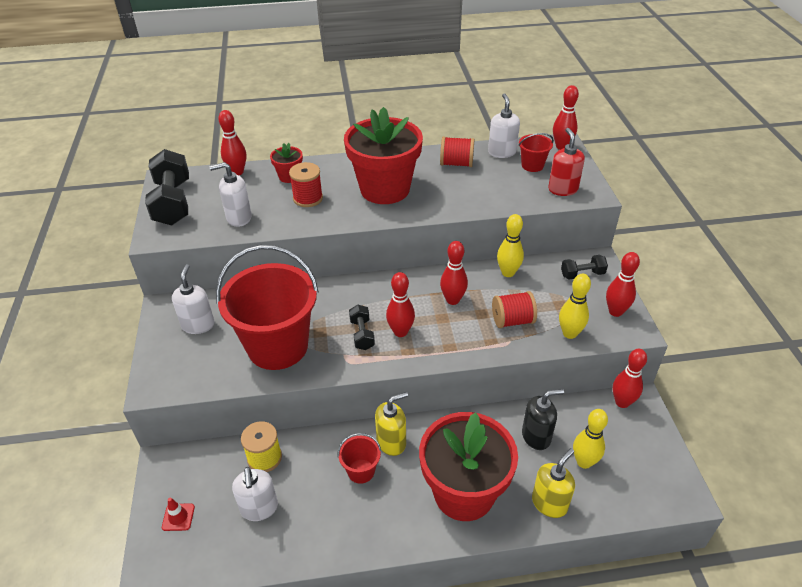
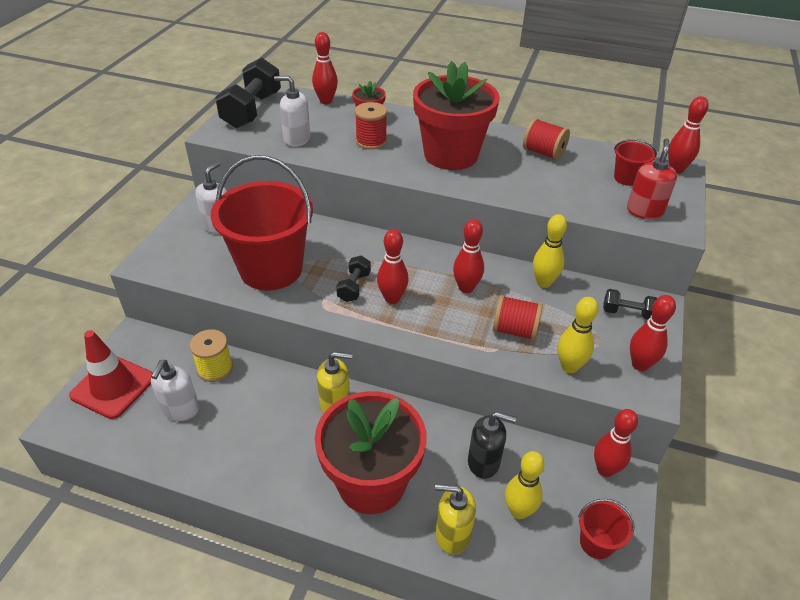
camera: 25 degrees right, 0 degrees up
red traffic cone [162,498,195,531] -> red traffic cone [69,330,153,419], size x2.25
red bucket [338,433,381,484] -> red bucket moved to [578,499,635,559]
white soap dispenser [488,93,520,158] -> none
yellow soap dispenser [532,448,575,518] -> yellow soap dispenser turned 150 degrees counterclockwise [435,484,476,554]

